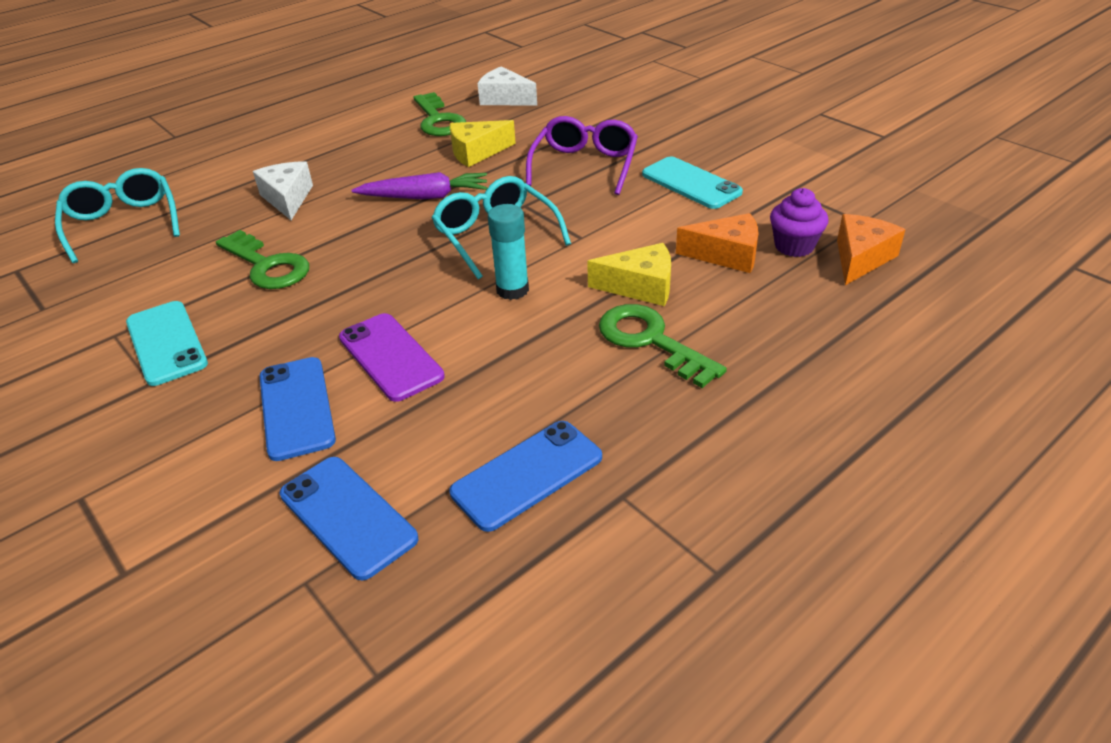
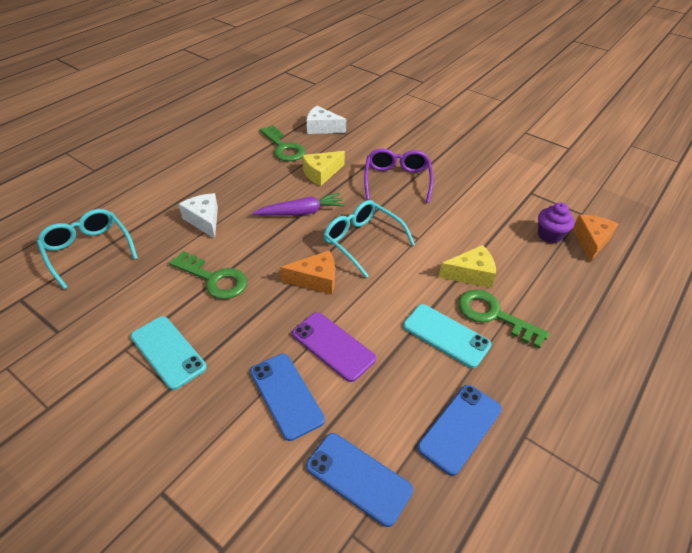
camera: 15 degrees left, 5 degrees up
turquoise glue stick [488,204,529,300] -> none
turquoise phone [642,157,743,209] -> turquoise phone moved to [403,304,492,368]
orange cheese [676,213,759,273] -> orange cheese moved to [280,251,335,294]

